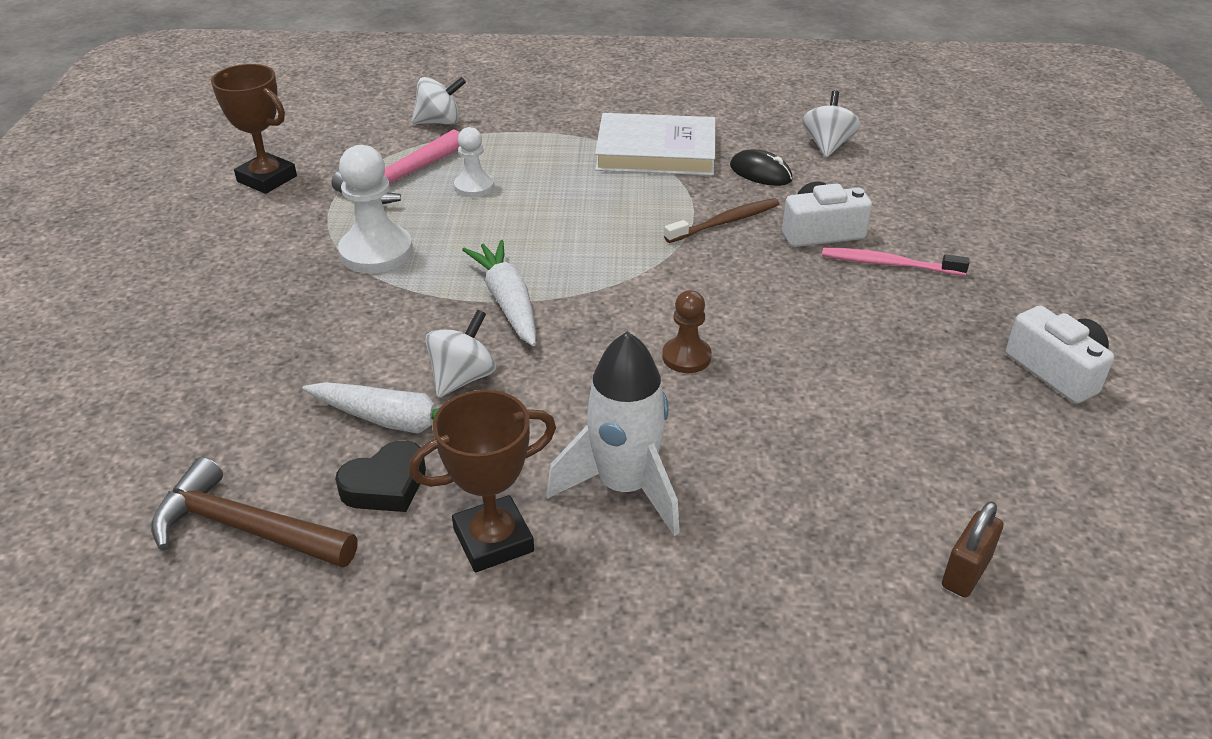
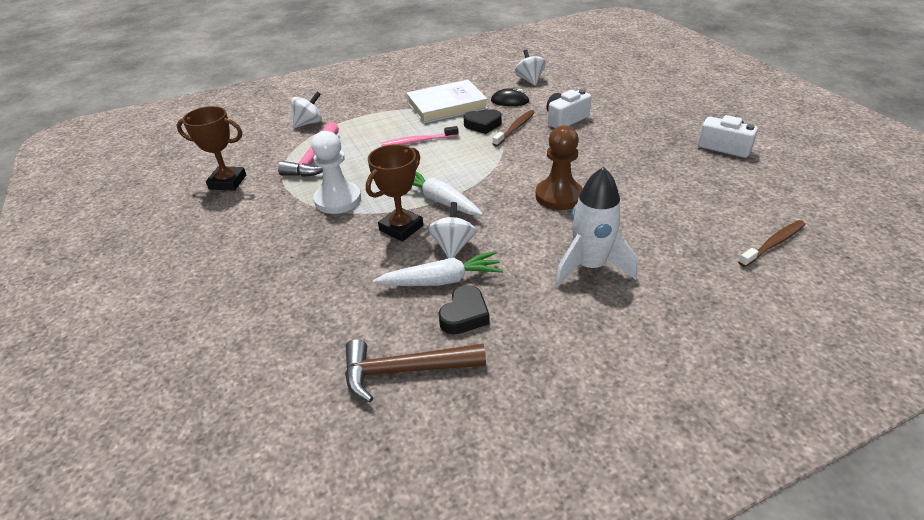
camera: 25 degrees left, 0 degrees up
brown trophy [409,390,556,572] -> brown trophy moved to [366,144,423,242]
white pawn [454,127,494,198] -> none
brown pawn [662,290,712,373] -> brown pawn [535,125,583,210], size x1.67
pink toothbrush [822,248,969,276] -> pink toothbrush moved to [381,126,459,146]
brown padlock [942,501,1003,597] -> brown toothbrush [738,220,805,267]
none -> black heart [464,109,502,134]

